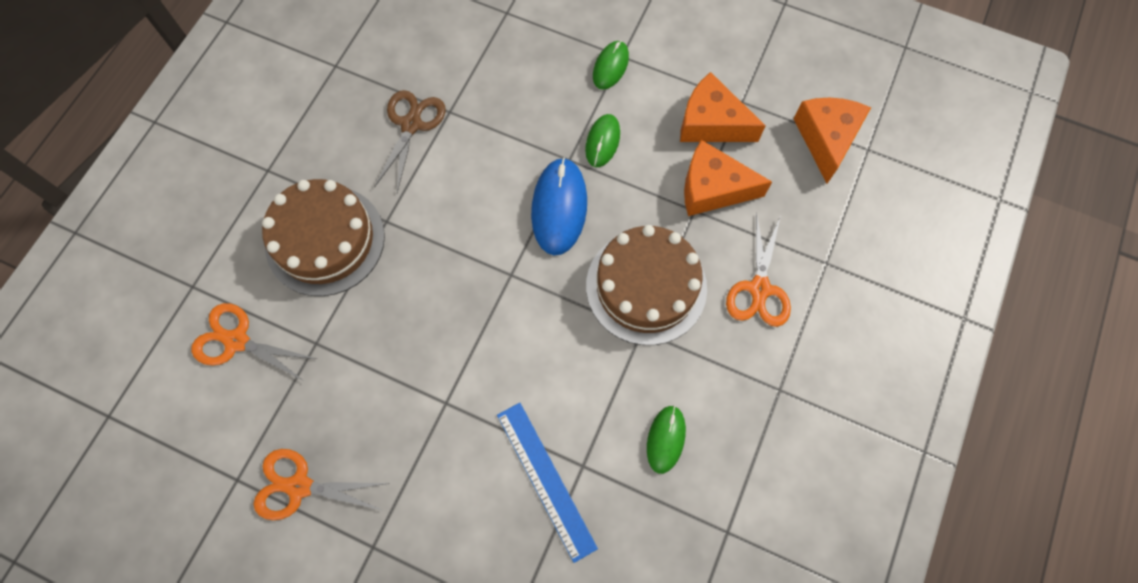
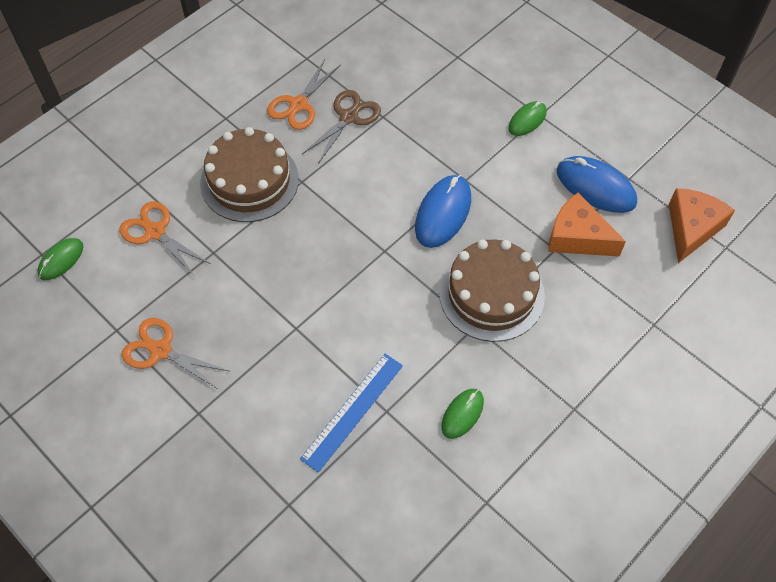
camera: 20 degrees right, 10 degrees down
blue ruler [497,403,598,563] -> blue ruler turned 45 degrees clockwise [300,354,403,473]
green mouse [585,114,620,167] -> green mouse moved to [38,238,83,280]
orange cheese [680,72,766,142] -> blue mouse [556,156,637,213]
orange scissors [726,212,791,327] -> orange scissors moved to [267,59,341,130]

